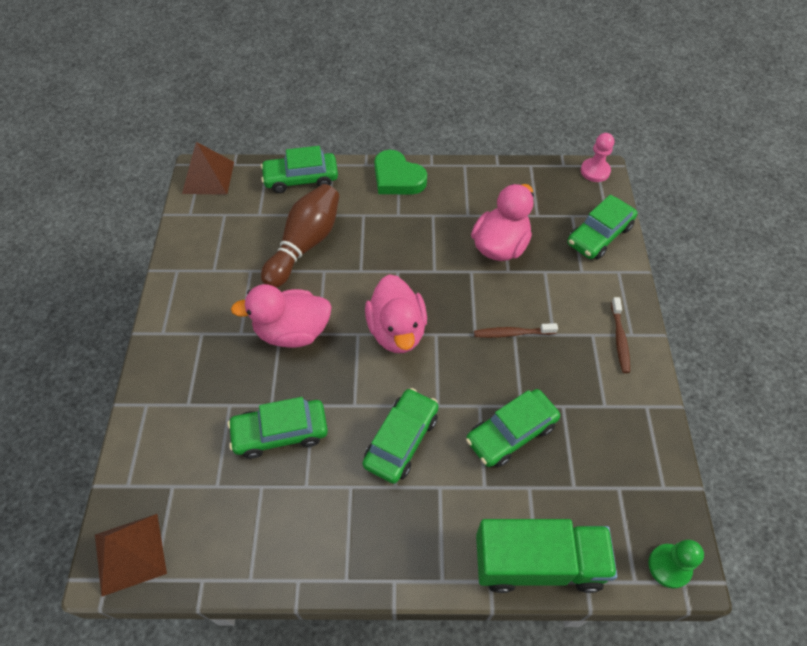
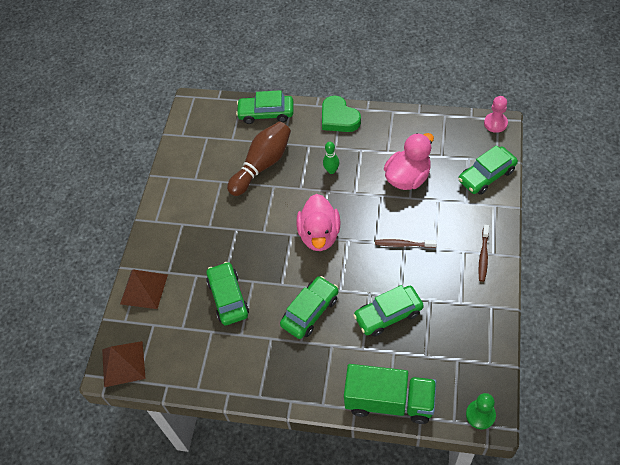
camera: 15 degrees right, 0 degrees up
brown pyramid [182,142,234,195] -> brown pyramid moved to [120,269,168,309]
green car [227,397,328,459] -> green car turned 75 degrees clockwise [206,262,249,325]
pink duck [231,284,332,348] -> none
none -> green bowling pin [323,142,339,174]

